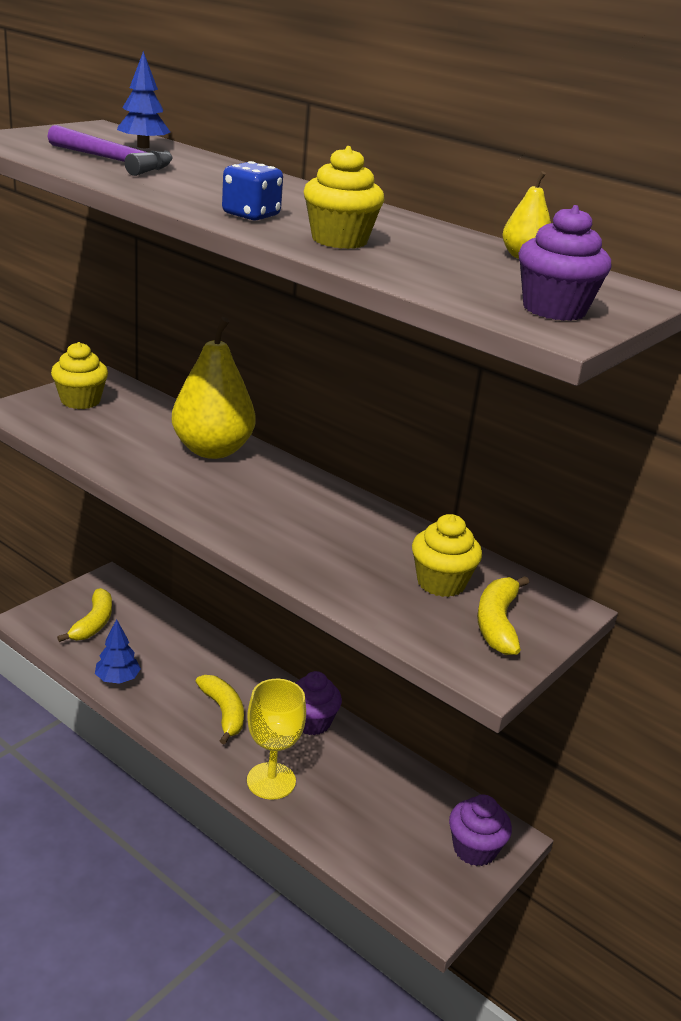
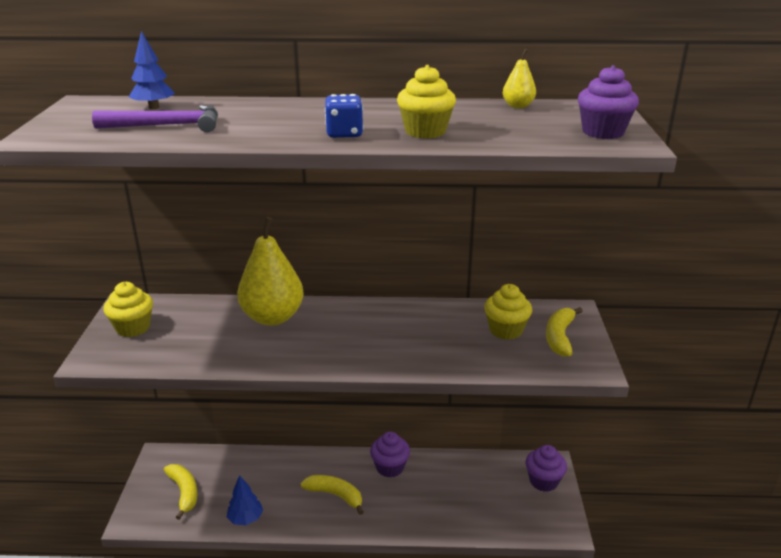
camera: 35 degrees left, 0 degrees up
yellow goblet [247,679,306,800] -> none
yellow banana [477,576,529,655] -> yellow banana turned 45 degrees clockwise [546,307,583,357]

